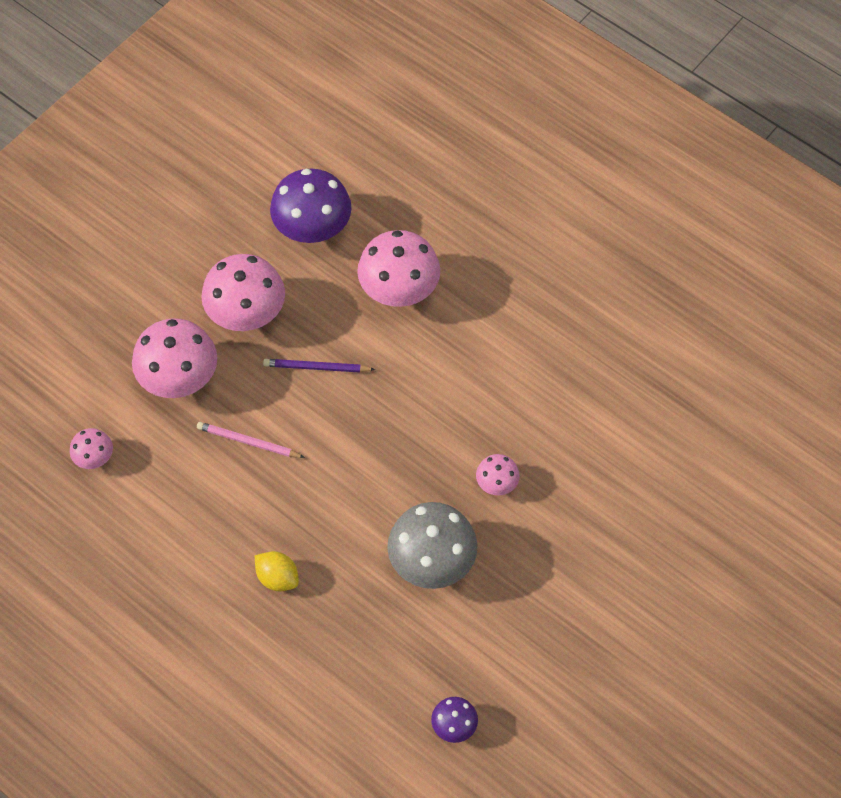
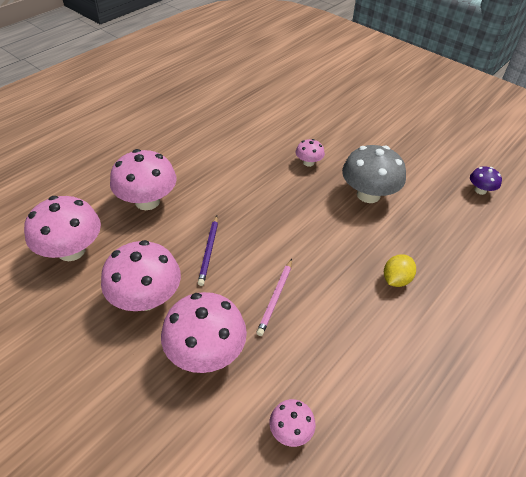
camera: 90 degrees left, 15 degrees down
purple mushroom [270,169,352,243] -> pink mushroom [24,196,101,261]

